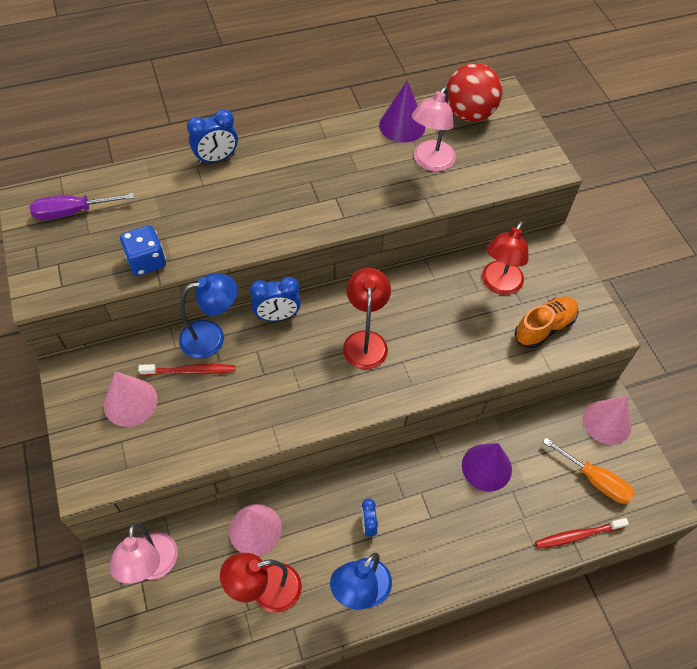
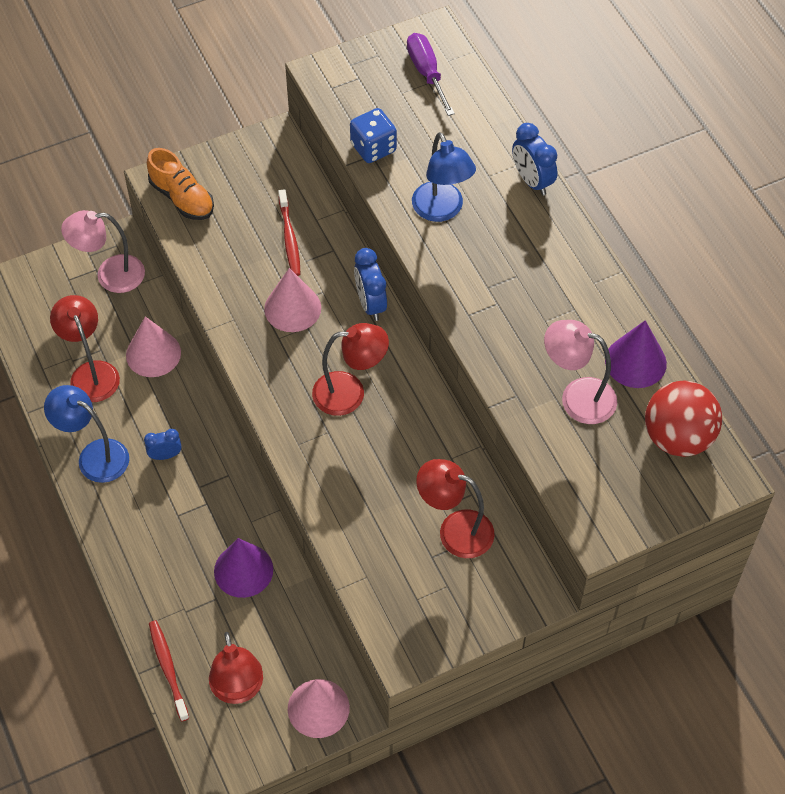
camera: 85 degrees right, 0 degrees up
pink cone [103,371,158,427] -> pink cone moved to [264,268,321,332]
blue lamp [179,273,237,359] -> blue lamp moved to [412,132,476,222]
orange shoe [514,296,578,348] -> orange shoe moved to [147,148,214,220]
orange screwdriver [543,438,635,504] -> red lamp [209,632,263,704]

